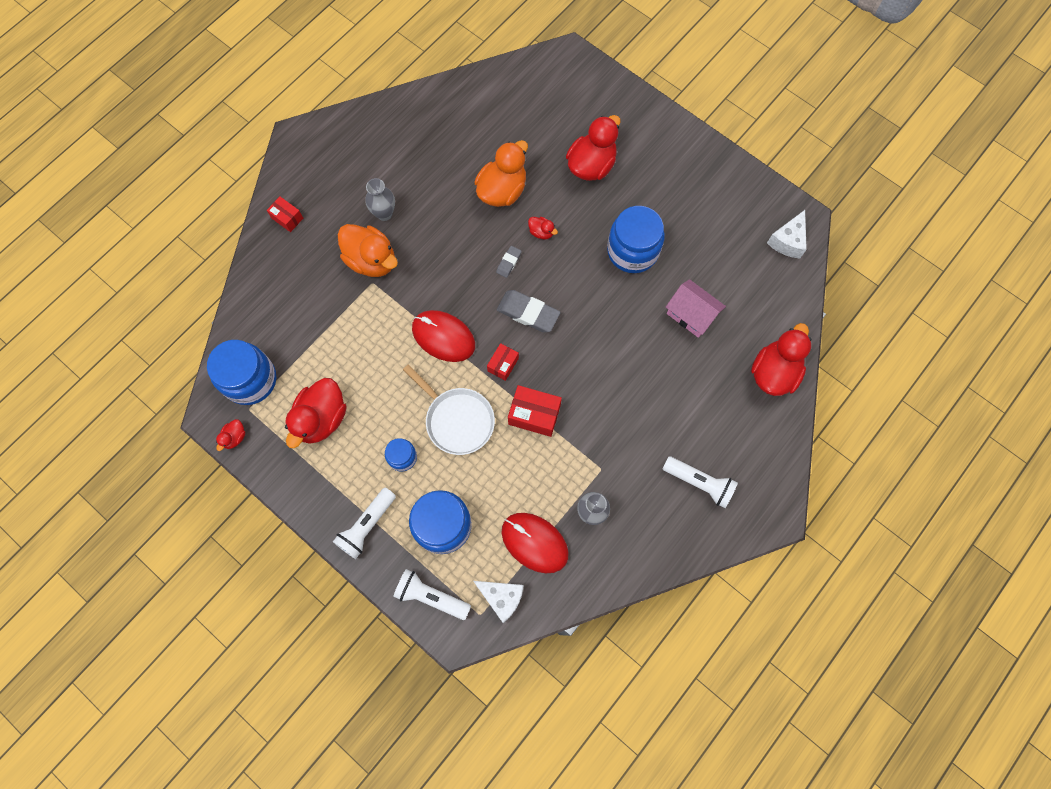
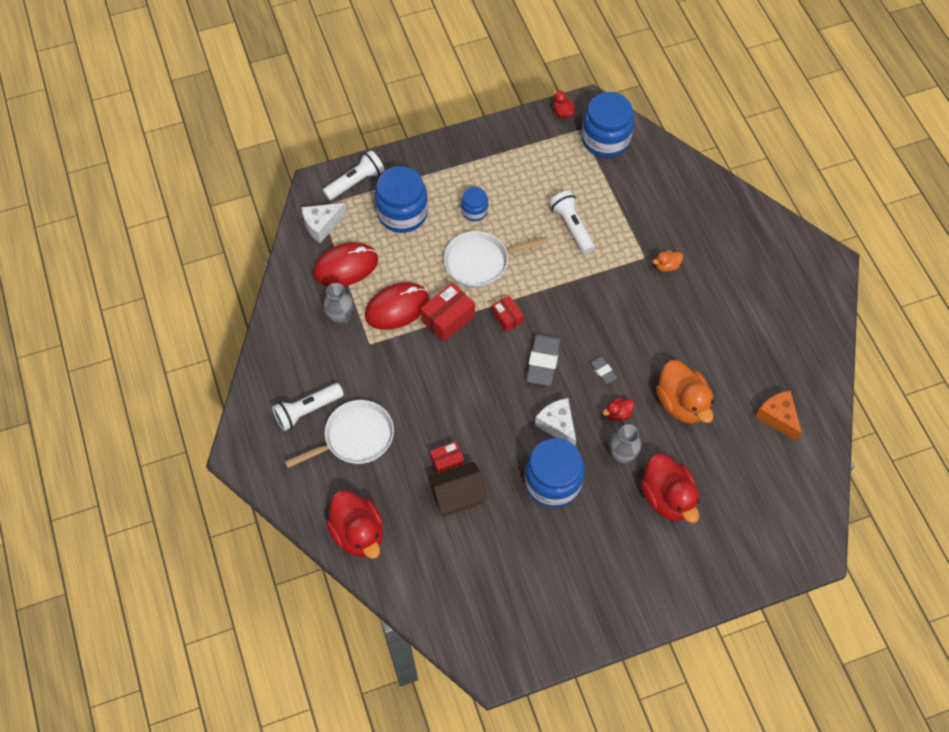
camera: 120 degrees right, 10 degrees down
red box [267,197,303,232] -> red box moved to [430,441,465,473]
red duck [285,378,346,448] -> none
white flashlight [333,488,396,559] -> white flashlight moved to [549,191,595,254]
orange duck [338,224,398,277] -> orange duck [653,251,683,272], size x0.46
grey vase [365,178,395,221] -> grey vase moved to [609,424,641,464]
red mouse [412,310,475,362] -> red mouse moved to [365,282,429,330]
grey eraser [497,290,561,332] -> grey eraser turned 45 degrees counterclockwise [526,333,561,386]
pink house [666,279,726,338] -> brown house [428,462,488,517]
white cheese [767,210,807,258] -> white cheese moved to [535,398,576,446]
none -> white pan [285,400,394,468]
none -> orange cheese [755,390,802,441]

